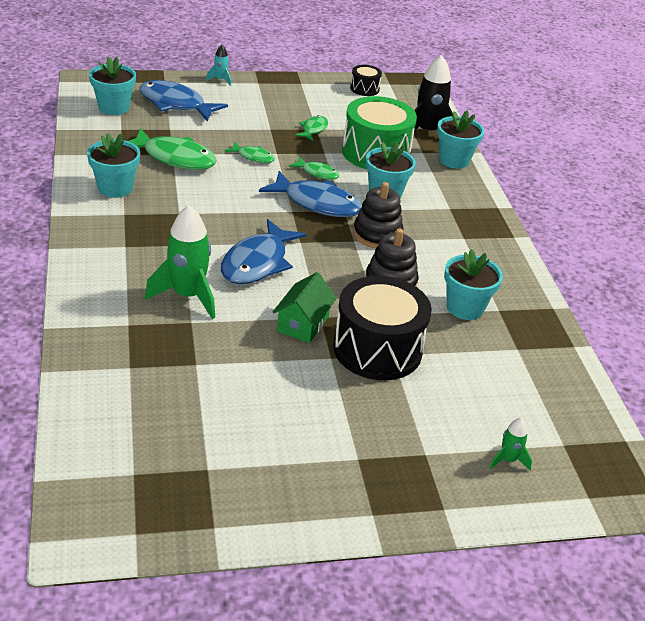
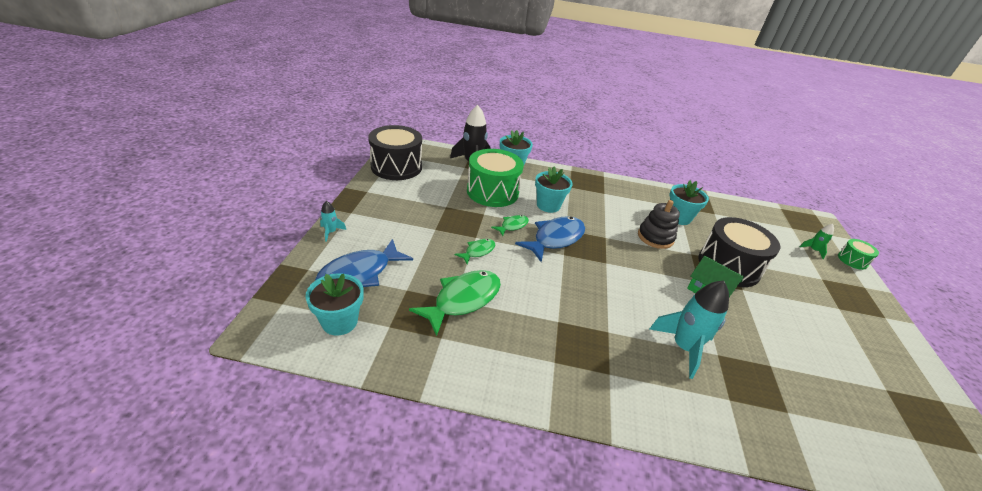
camera: 70 degrees left, 0 degrees up
turquoise flower pot [87,133,140,198] -> none
green rocket [145,205,215,319] -> turquoise rocket [650,281,729,379]
blue fish [221,219,306,284] -> none
green fish [295,115,328,141] -> none
black drum [350,65,382,96] -> black drum [368,125,422,180], size x2.10
black stacking toy [353,182,403,248] -> none
none -> green drum [838,239,879,270]

